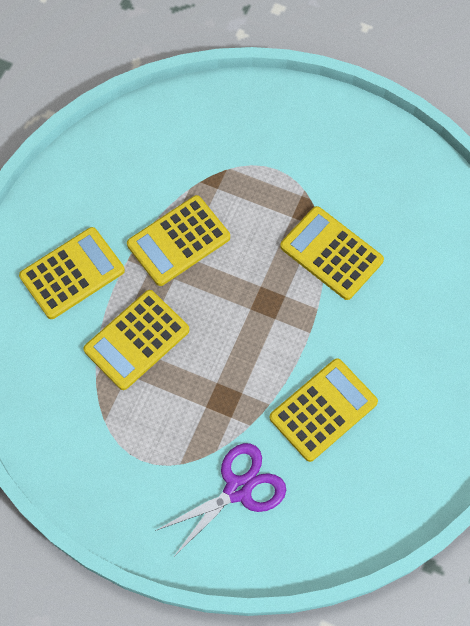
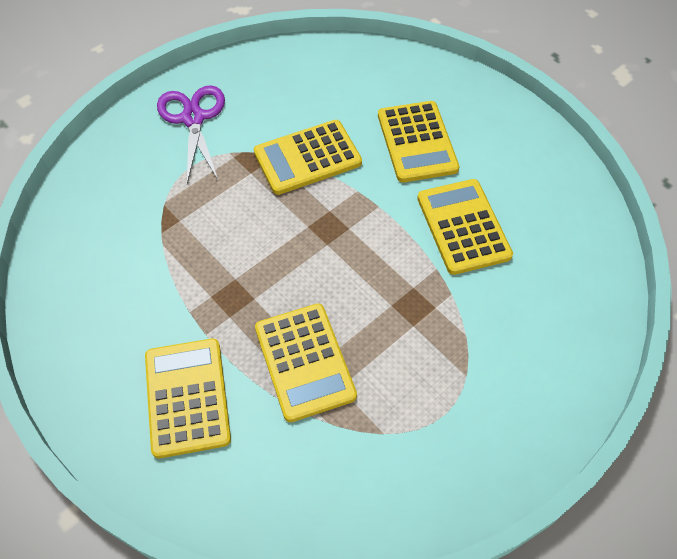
camera: 65 degrees left, 10 degrees down
yellow calculator [127,195,230,286] -> yellow calculator moved to [378,101,459,183]
purple scissors [155,443,286,555] -> purple scissors moved to [157,85,225,183]

